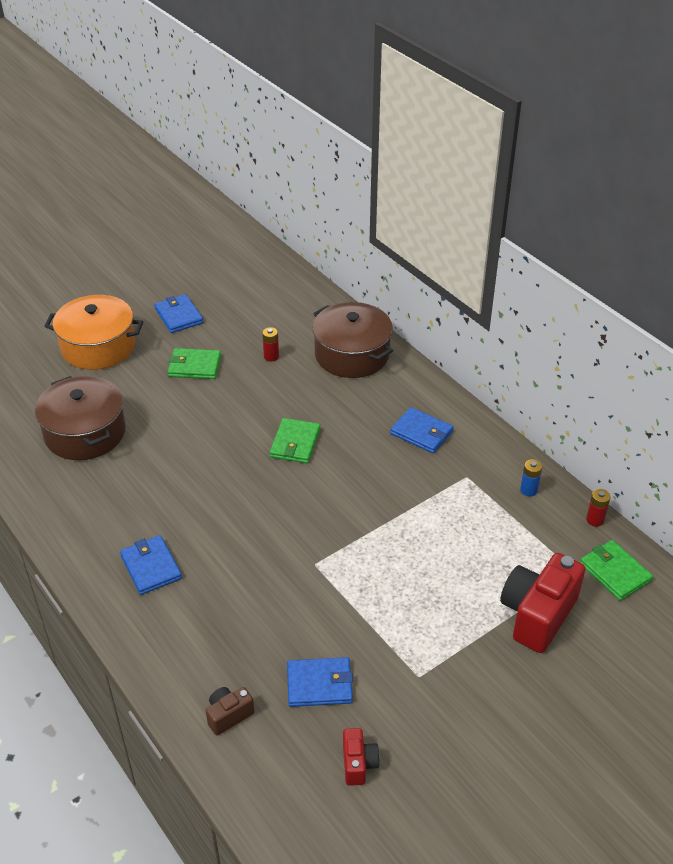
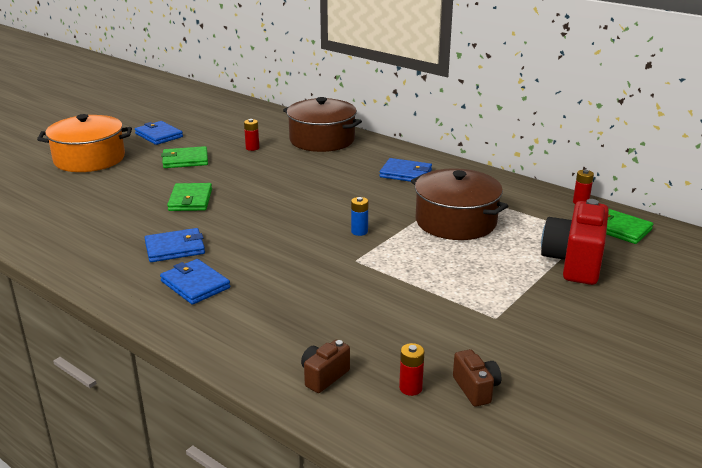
camera: 15 degrees left, 15 degrees down
brown pot [35,376,126,460] -> brown pot moved to [411,168,508,240]
green wallet [270,418,320,463] -> green wallet moved to [167,183,212,211]
blue wallet [287,657,353,707] -> blue wallet moved to [145,228,205,262]
red camera [343,728,380,786] -> brown camera [453,349,501,407]
blue battery [520,459,542,497] -> blue battery moved to [351,197,368,236]
none -> red battery [399,343,424,396]

